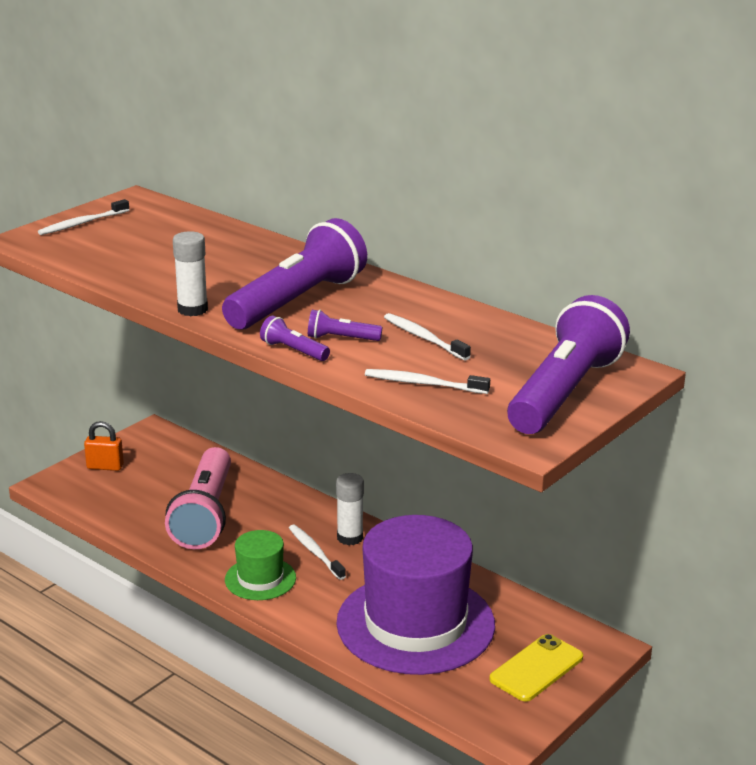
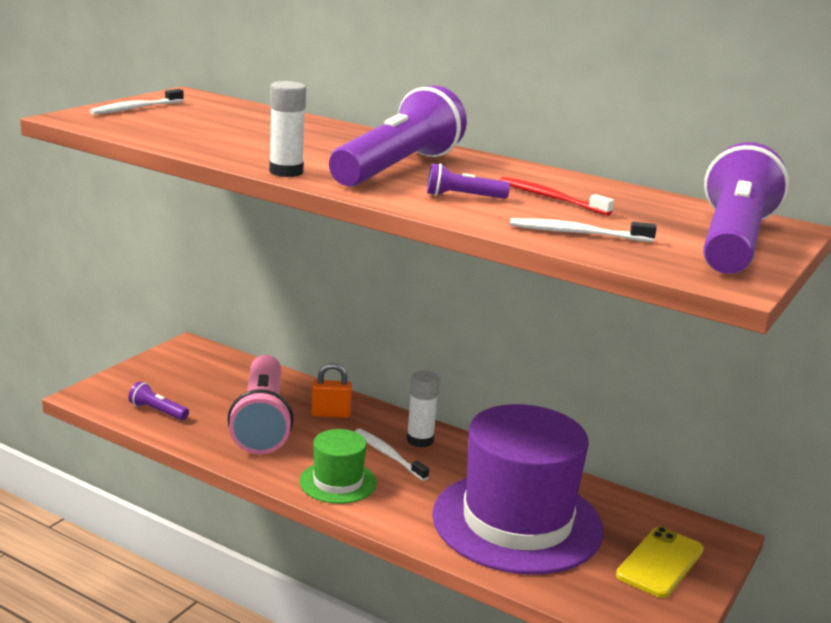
camera: 10 degrees left, 5 degrees down
orange padlock [84,421,124,471] -> orange padlock moved to [312,363,352,418]
purple flashlight [260,316,330,361] -> purple flashlight moved to [128,382,189,420]
white toothbrush [384,313,471,361] -> red toothbrush [499,177,614,216]

